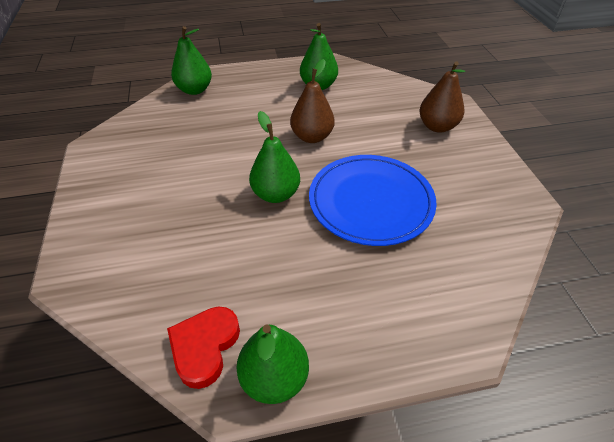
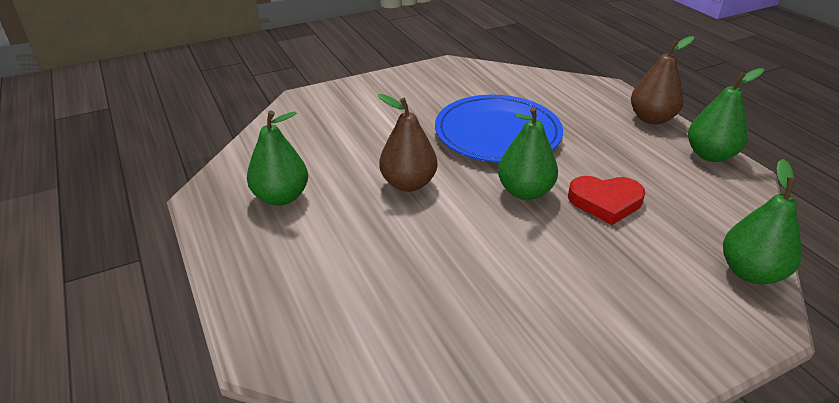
camera: 105 degrees left, 10 degrees down
red heart [167,306,240,389] -> red heart moved to [568,176,645,225]
green pear [171,26,212,95] -> green pear moved to [723,159,802,284]
brown pear [419,61,466,133] -> brown pear moved to [631,36,694,125]

